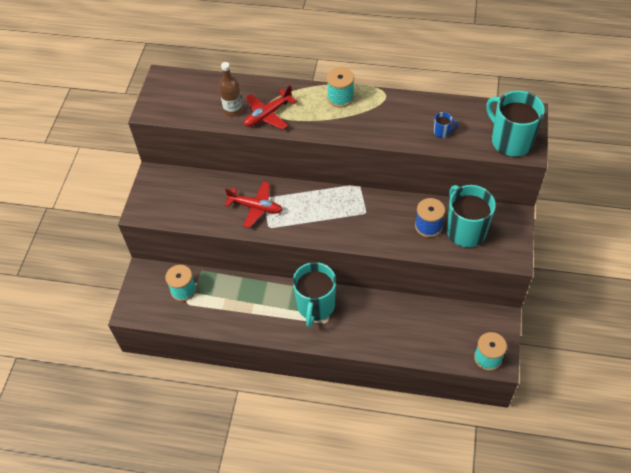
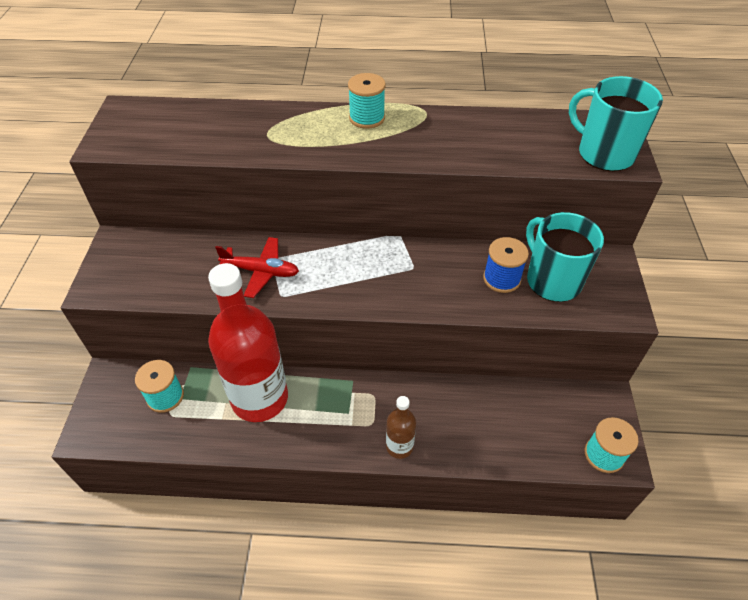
camera: 10 degrees left, 5 degrees down
brown bottle [219,62,243,117] -> brown bottle moved to [386,396,416,459]
red plane [244,85,297,130] -> none
turquoise mug [293,262,336,327] -> none
blue mug [434,112,458,138] -> none
none -> red bottle [208,263,288,422]

